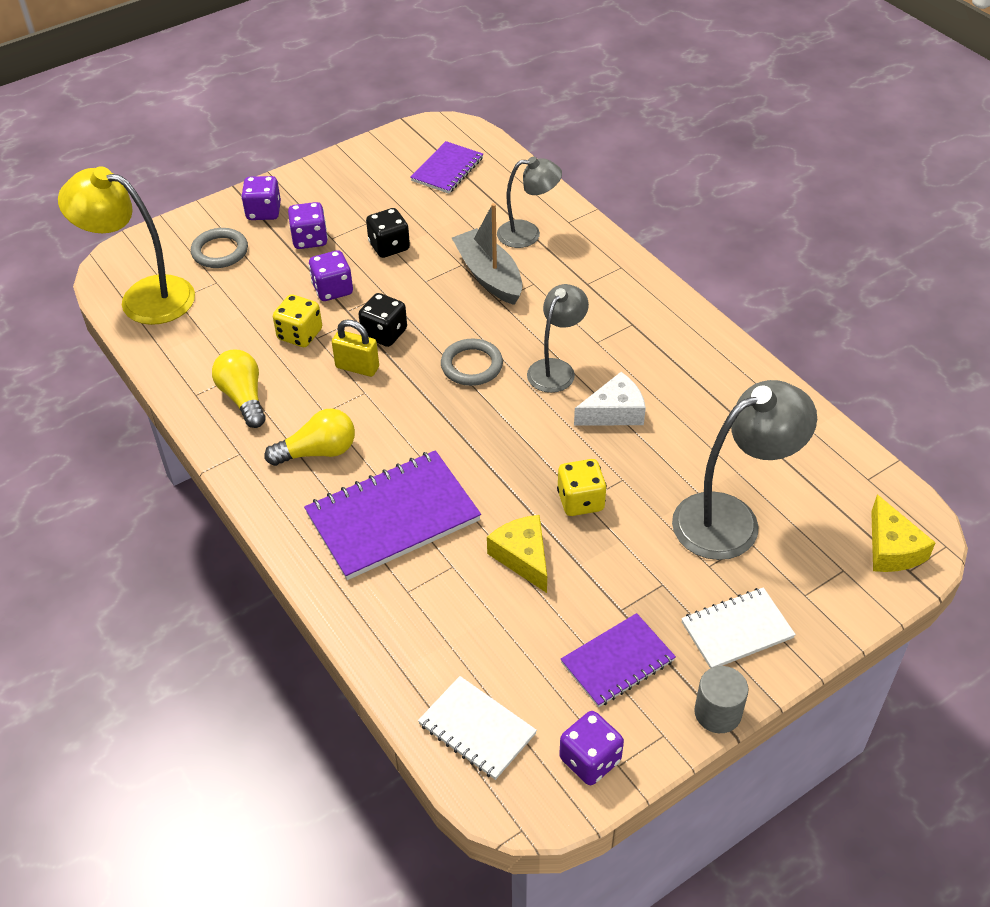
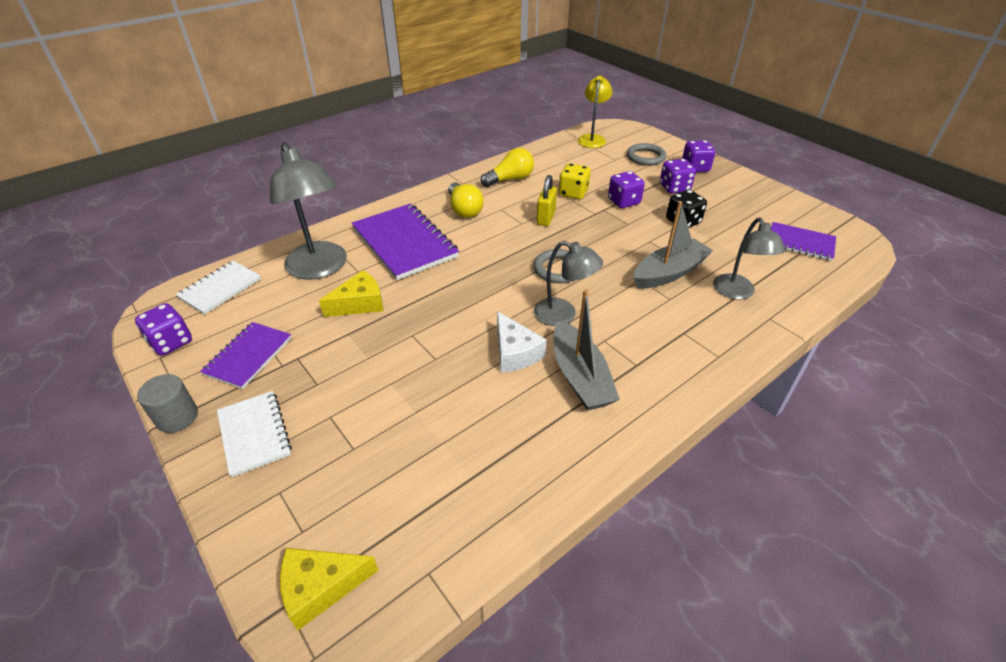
camera: 85 degrees right, 5 degrees down
yellow lamp [58,167,195,325] -> yellow lamp [578,76,612,148], size x0.62
black dice [358,293,407,347] -> none
yellow dice [557,459,607,516] -> none
purple notebook [561,613,676,707] -> purple notebook turned 60 degrees clockwise [200,322,292,389]
grey lamp [672,380,817,560] -> grey lamp moved to [270,142,347,280]
none -> grey boat [554,289,620,411]

